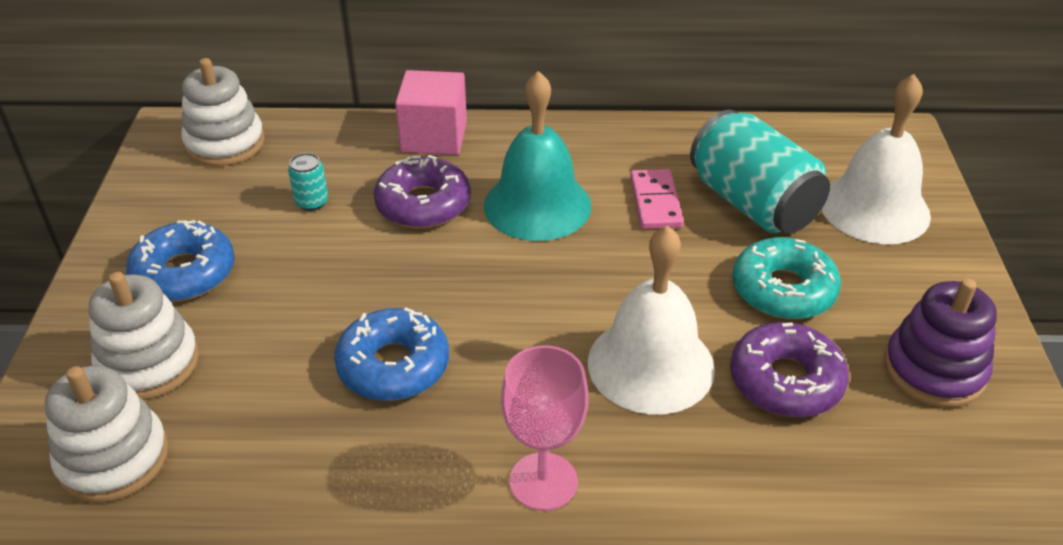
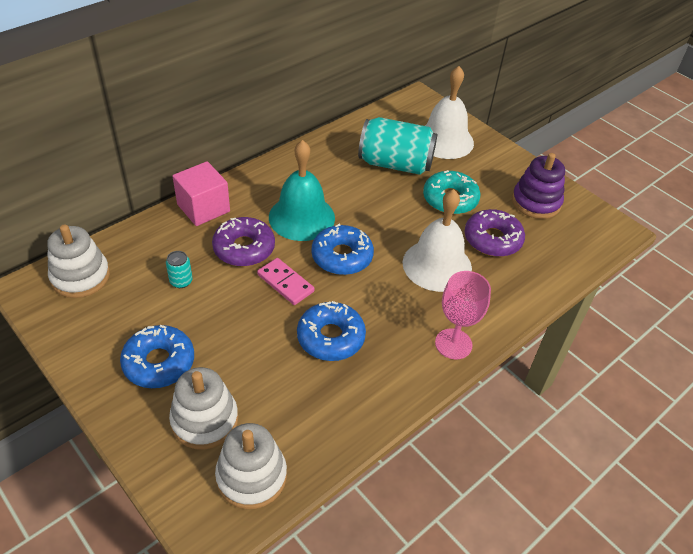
camera: 45 degrees left, 5 degrees up
pink domino [630,169,684,229] -> pink domino moved to [257,258,314,305]
none -> blue donut [312,224,374,275]

